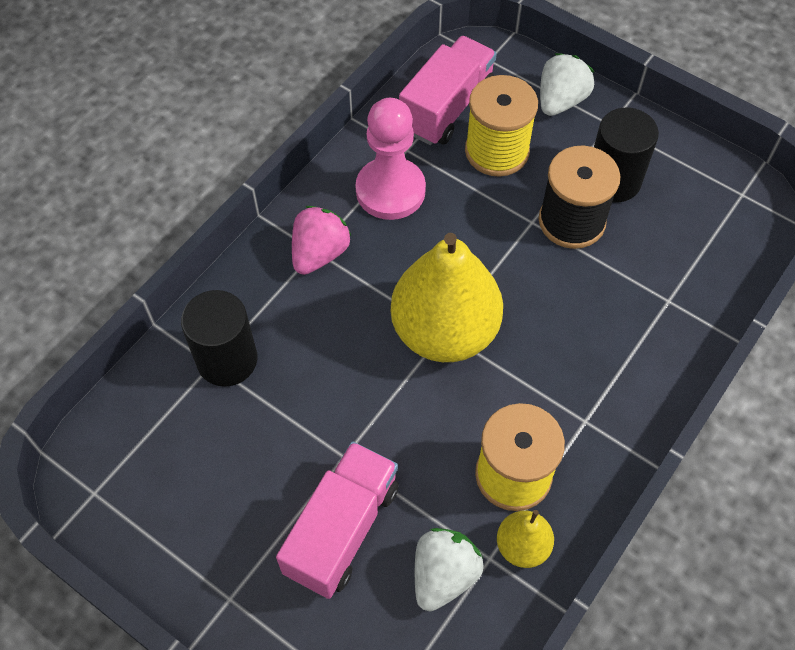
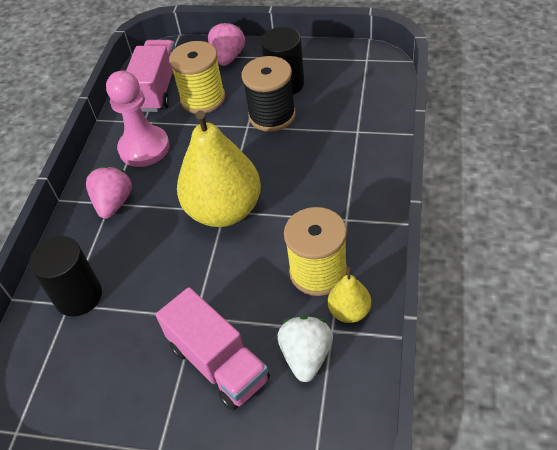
camera: 20 degrees left, 10 degrees down
pink truck [276,441,399,599] -> pink truck turned 135 degrees clockwise [156,287,270,411]
white strawberry [540,53,594,116] -> pink strawberry [208,21,245,66]

